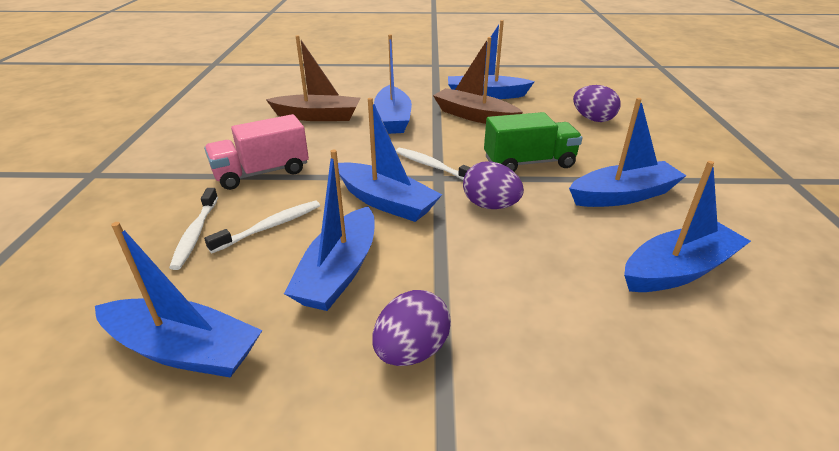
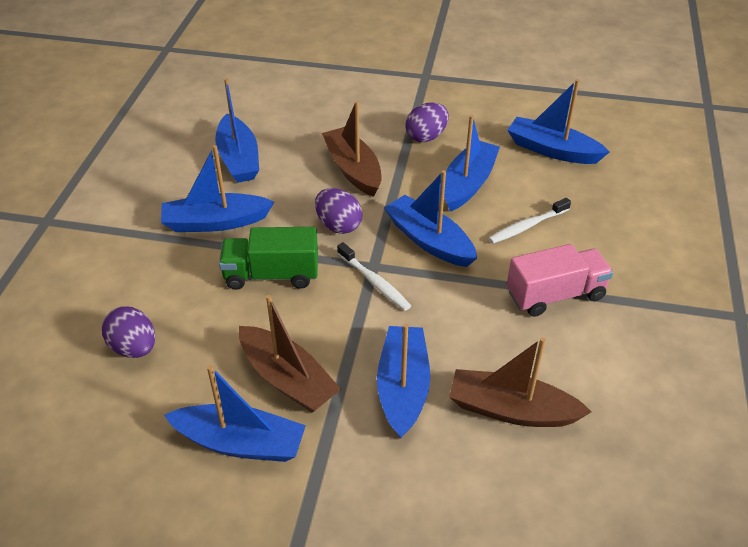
camera: 170 degrees left, 10 degrees up
white toothbrush [169,188,218,270] -> none
blue boat [624,161,751,292] -> blue boat turned 90 degrees counterclockwise [215,78,259,183]
none -> brown boat [322,101,382,197]

